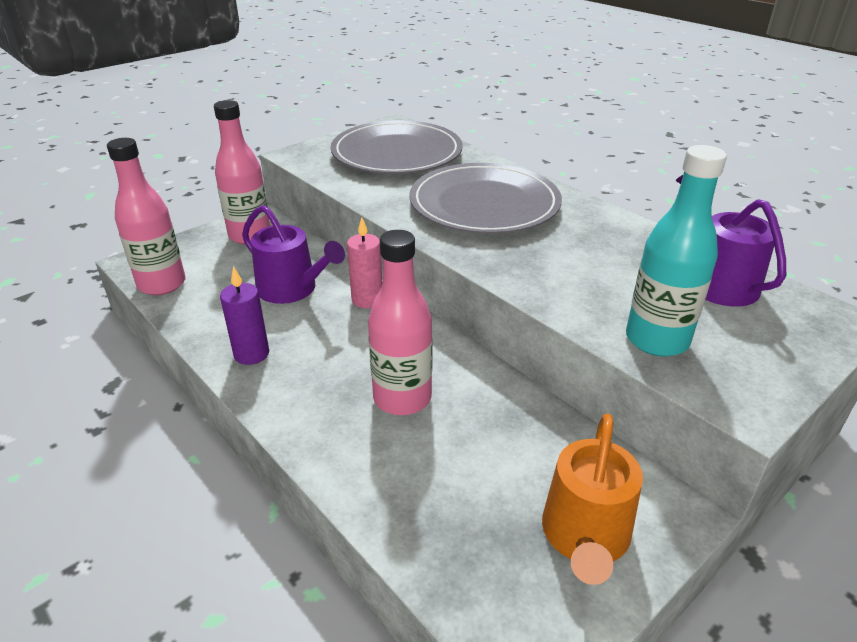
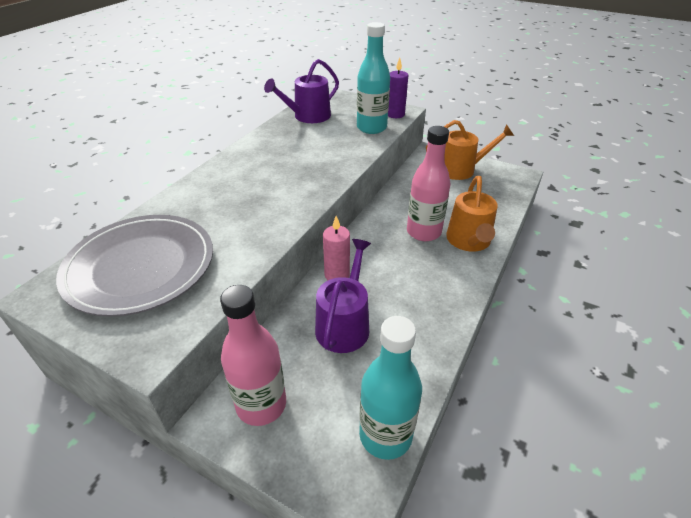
camera: 110 degrees left, 5 degrees up
pink bottle [107,138,186,295] -> turquoise bottle [359,316,422,460]
purple candle [220,266,269,365] -> purple candle moved to [388,58,408,118]
grey plate [409,163,562,234] -> none
none -> orange watering can [446,176,498,252]

